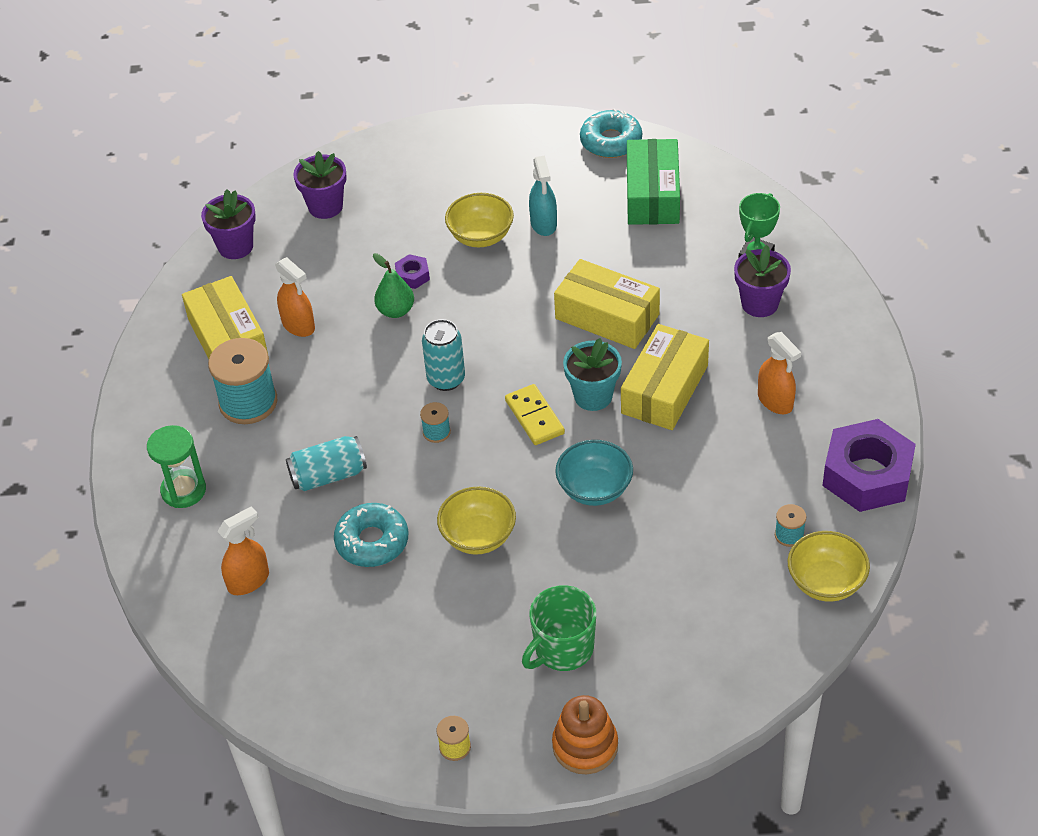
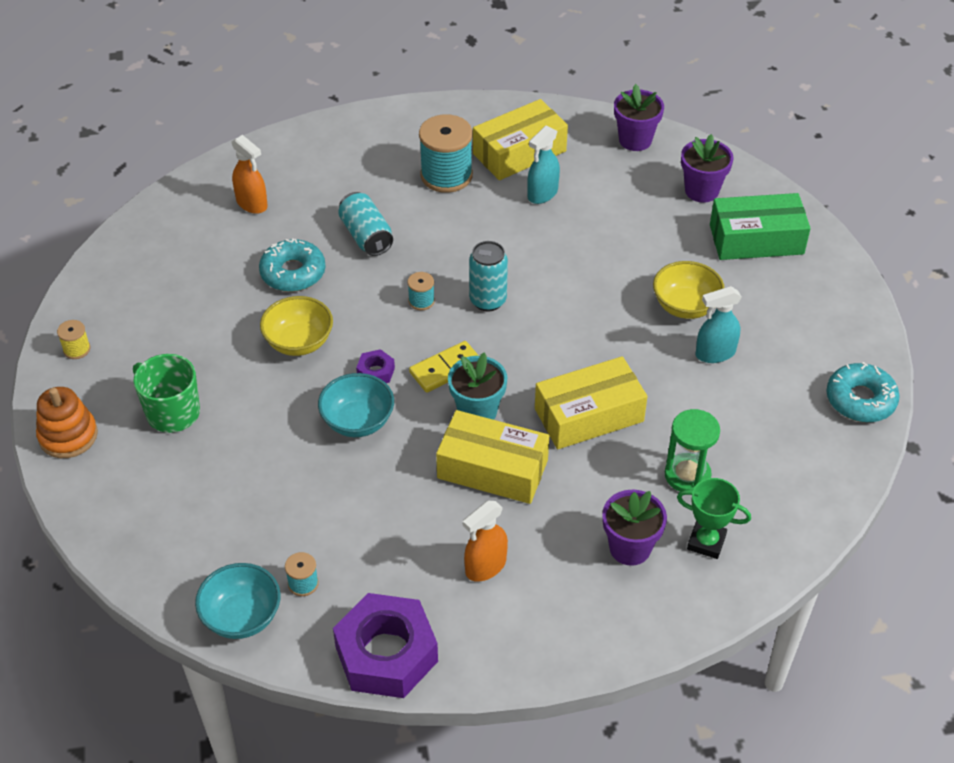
camera: 80 degrees right, 0 degrees up
green hourglass [147,425,206,508] -> green hourglass moved to [665,409,720,492]
orange spray bottle [275,257,315,337] -> turquoise spray bottle [527,126,560,204]
green pear [373,253,414,318] -> none
purple nut [395,254,430,289] -> purple nut moved to [356,349,395,383]
yellow box [554,259,660,349] -> yellow box turned 45 degrees clockwise [535,356,648,449]
green box [627,139,680,225] -> green box moved to [710,193,811,260]
yellow bowl [788,531,870,602] -> turquoise bowl [195,563,281,639]

